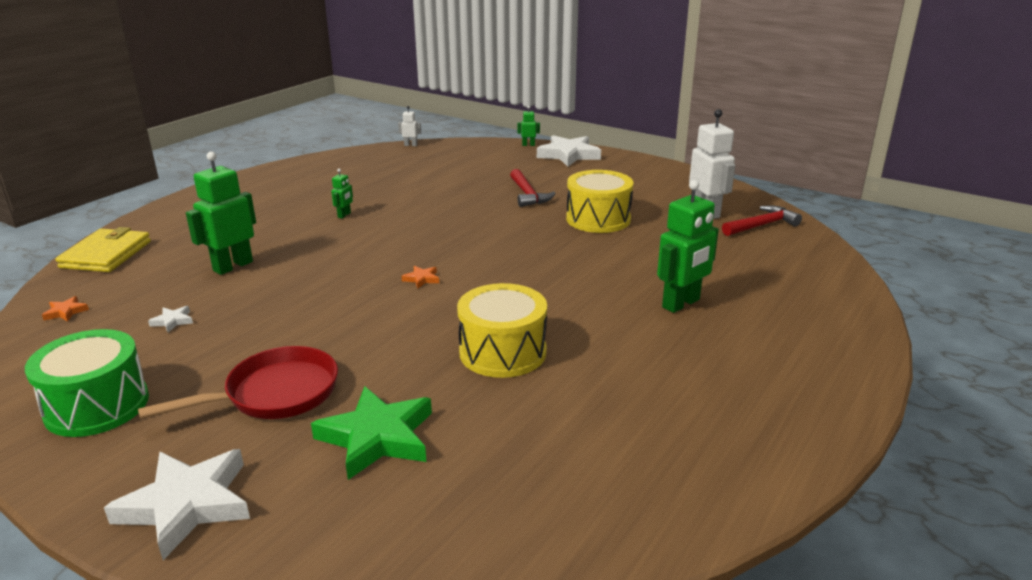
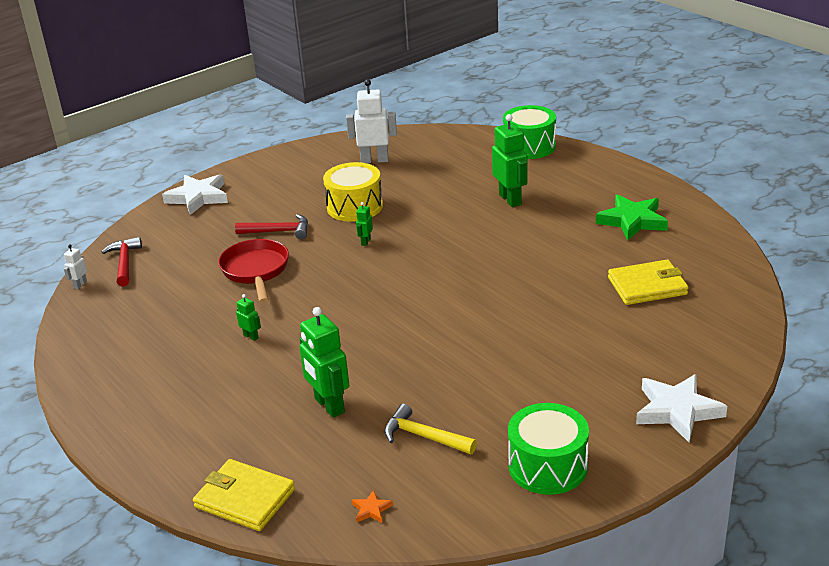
camera: 70 degrees left, 5 degrees up
red pan [138,346,338,419] -> red pan moved to [218,239,289,303]
white star [148,306,193,332] -> yellow hammer [384,404,477,454]
green star [311,386,432,480] -> green star moved to [596,194,668,240]
orange star [402,266,439,289] -> none
yellow drum [457,283,547,378] -> none
green robot [517,106,540,146] -> green robot moved to [356,202,373,246]
red hammer [722,205,802,236] -> red hammer moved to [102,237,142,287]
none -> green drum [503,105,556,159]
none -> yellow wallet [608,260,689,305]

